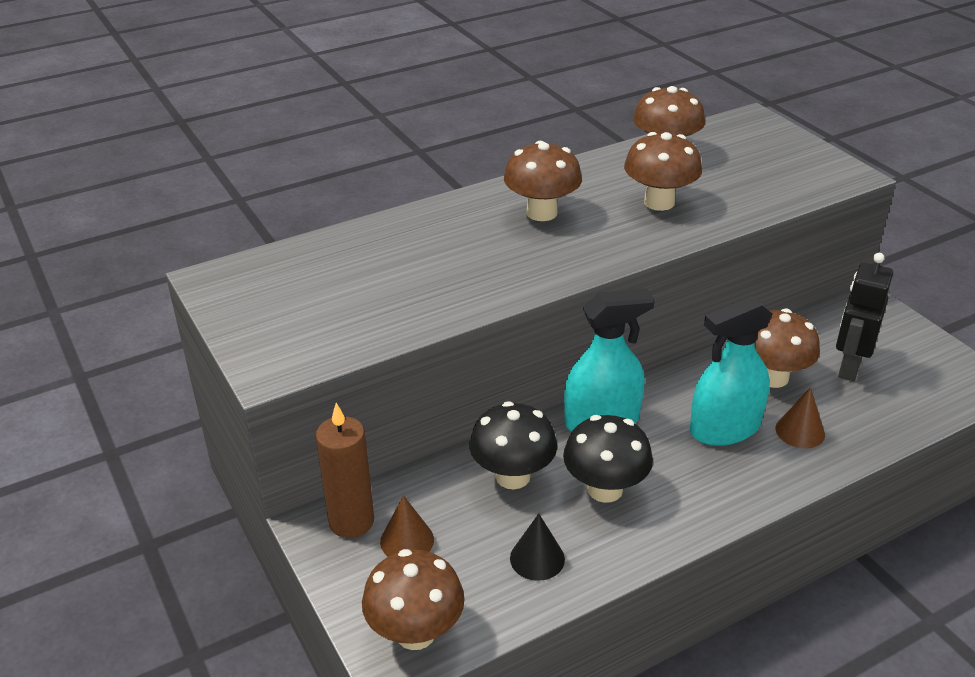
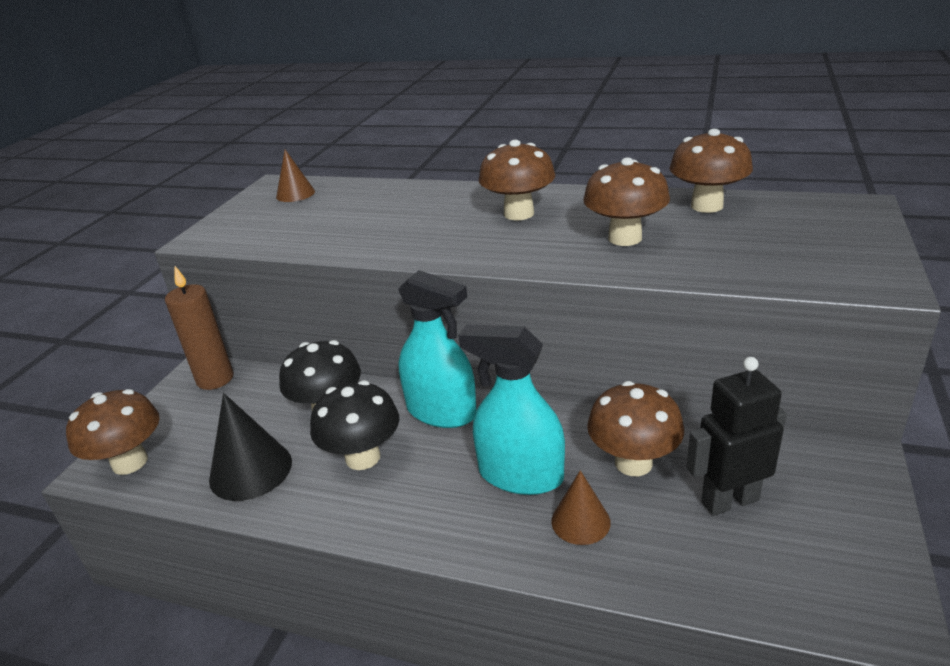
camera: 50 degrees right, 5 degrees down
brown cone [380,495,434,557] -> brown cone moved to [276,150,315,202]
black cone [510,513,565,581] -> black cone [209,393,292,501], size x1.60

